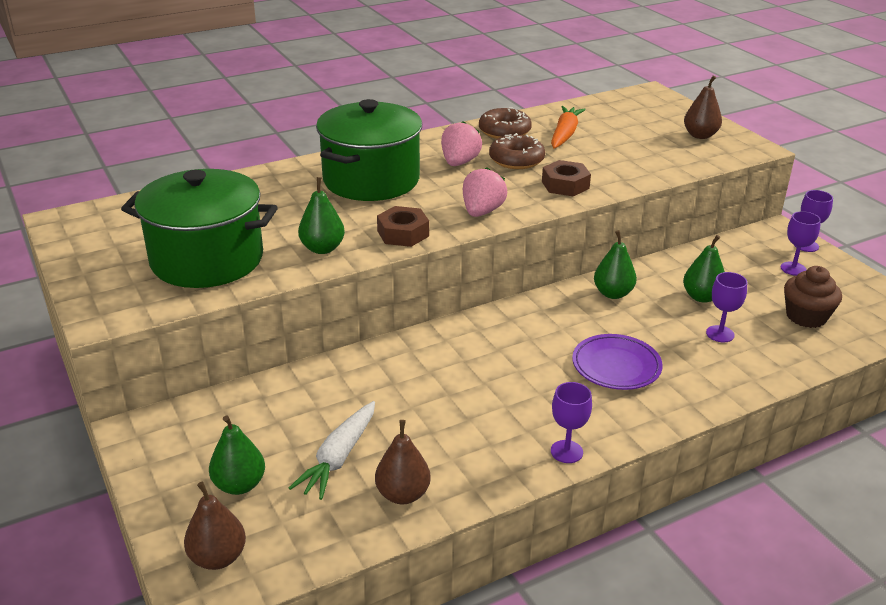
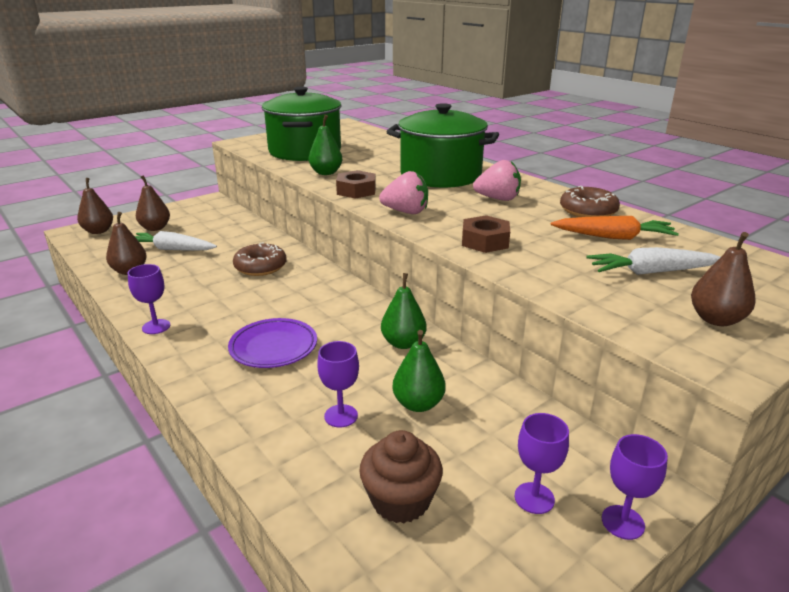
camera: 80 degrees right, 5 degrees down
green pear [209,415,265,495] -> brown pear [136,175,170,231]
brown donut [489,133,545,169] -> brown donut moved to [233,242,287,276]
none -> white carrot [587,247,721,275]

